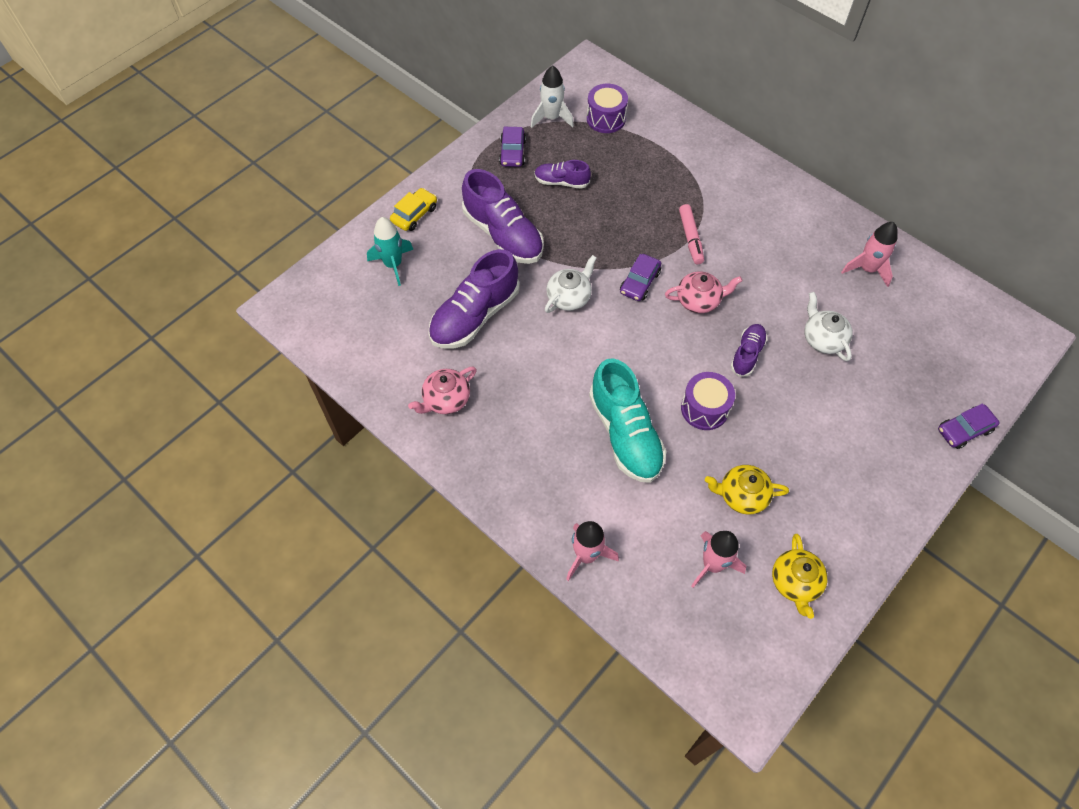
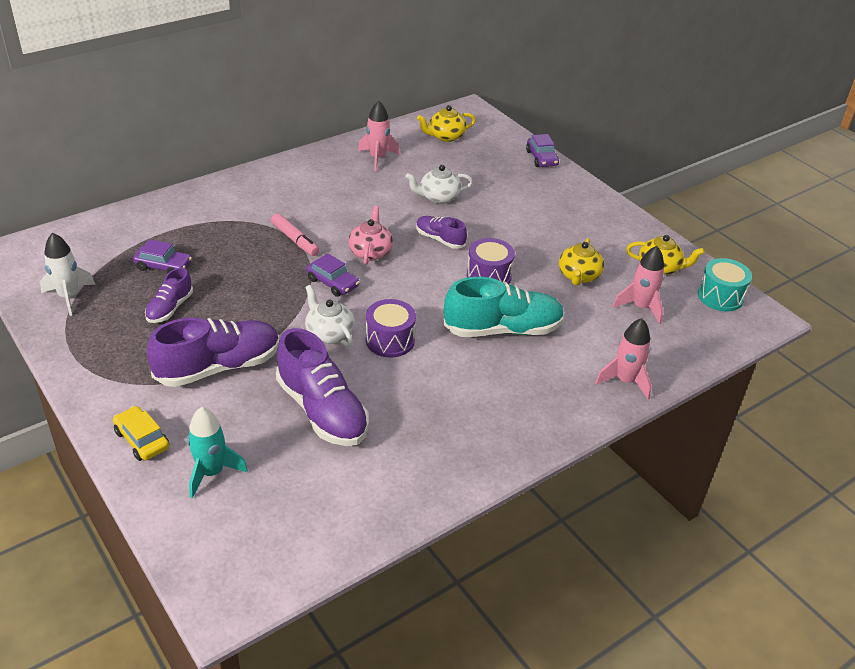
camera: 80 degrees left, 20 degrees down
pink teapot [408,367,477,414] -> none
purple car [499,127,526,167] -> purple car moved to [133,239,192,274]
purple drum [587,84,628,133] -> purple drum moved to [366,299,416,358]
pink marker [679,204,704,264] -> pink marker turned 45 degrees clockwise [271,213,319,256]
none -> yellow teapot [417,105,476,142]
none -> turquoise drum [698,258,752,312]

